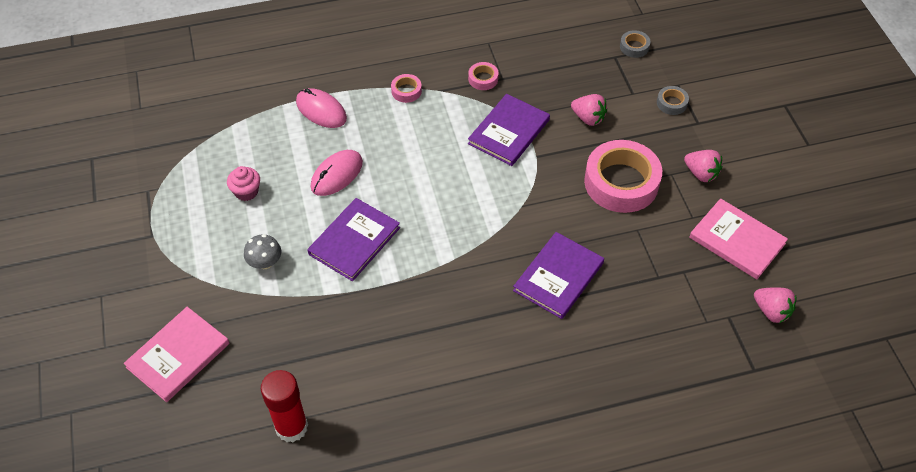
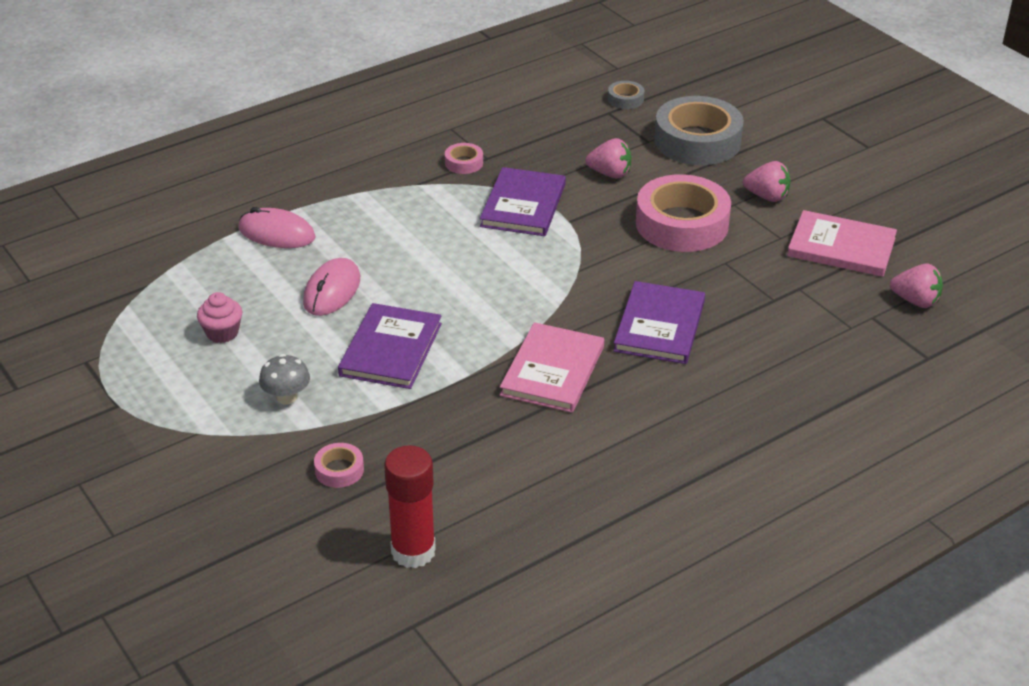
camera: 20 degrees left, 15 degrees down
pink book [124,307,229,402] -> pink book moved to [500,322,604,413]
pink tape [391,74,422,103] -> pink tape moved to [314,443,364,488]
grey tape [657,86,689,115] -> grey tape [654,96,744,165], size x2.30

